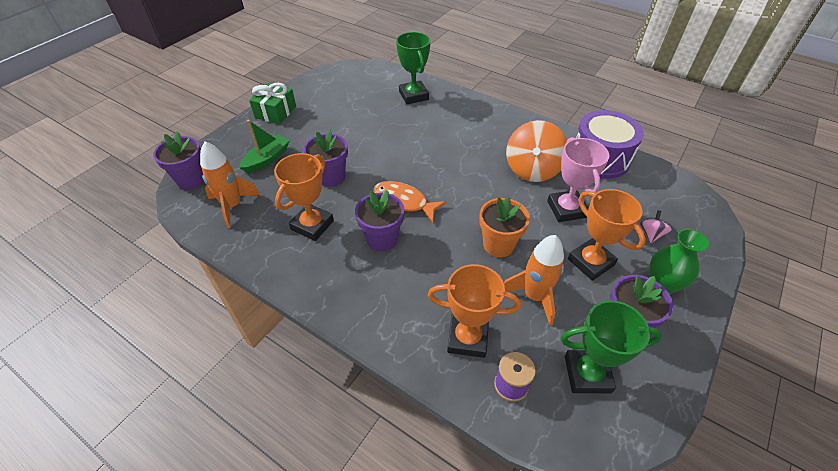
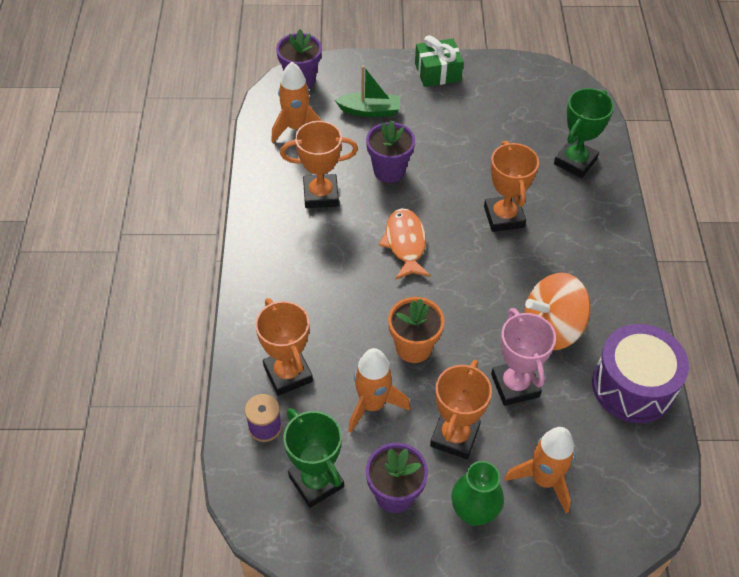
camera: 55 degrees right, 5 degrees up
purple flower pot [355,190,404,252] -> none
pink trophy [547,137,610,222] -> pink trophy turned 60 degrees counterclockwise [491,308,556,406]
pink spinning top [639,210,672,243] -> orange rocket [504,427,575,513]
none -> orange trophy [484,141,539,232]

